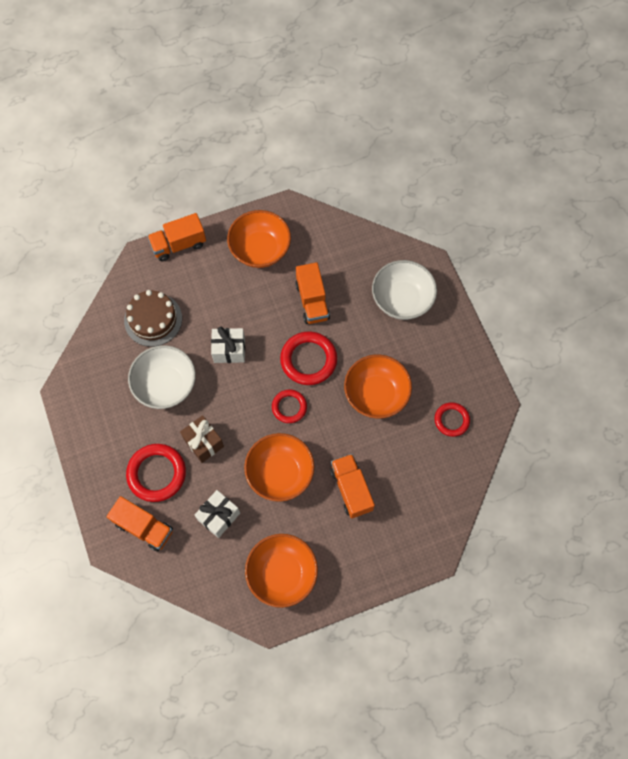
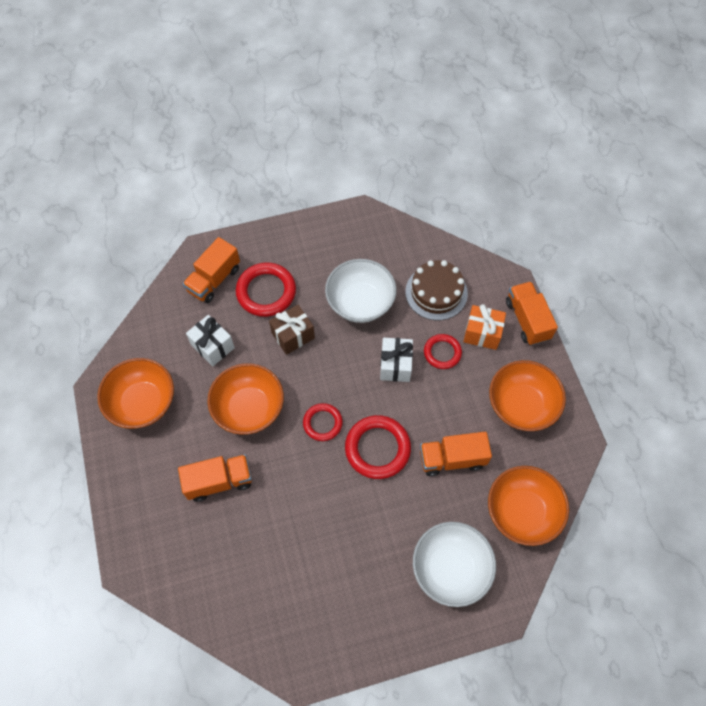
camera: 95 degrees right, 5 degrees down
orange bowl [344,355,412,419] -> orange bowl moved to [488,466,569,546]
red ring [434,402,470,437] -> red ring moved to [424,334,462,369]
none -> orange gift [463,304,506,350]

